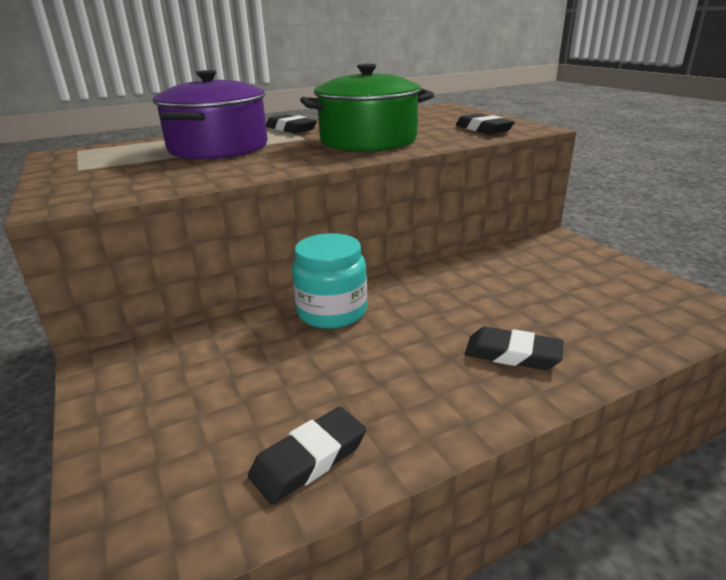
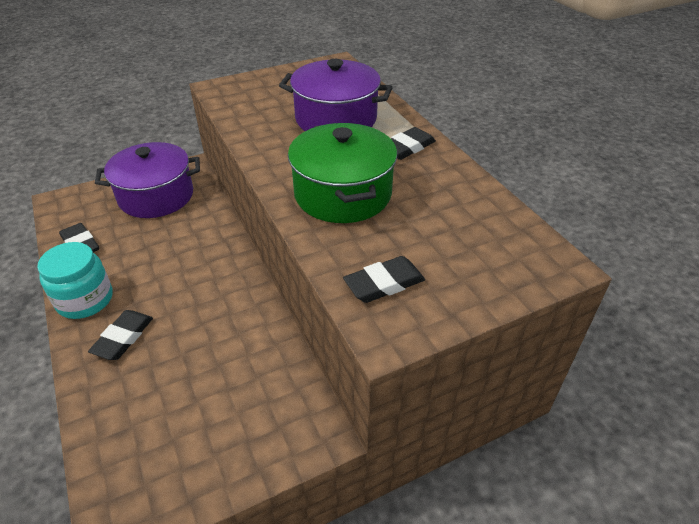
camera: 90 degrees right, 15 degrees up
turquoise jar [292,233,367,329] -> turquoise jar moved to [37,242,113,319]
none -> purple pot [95,142,200,218]

